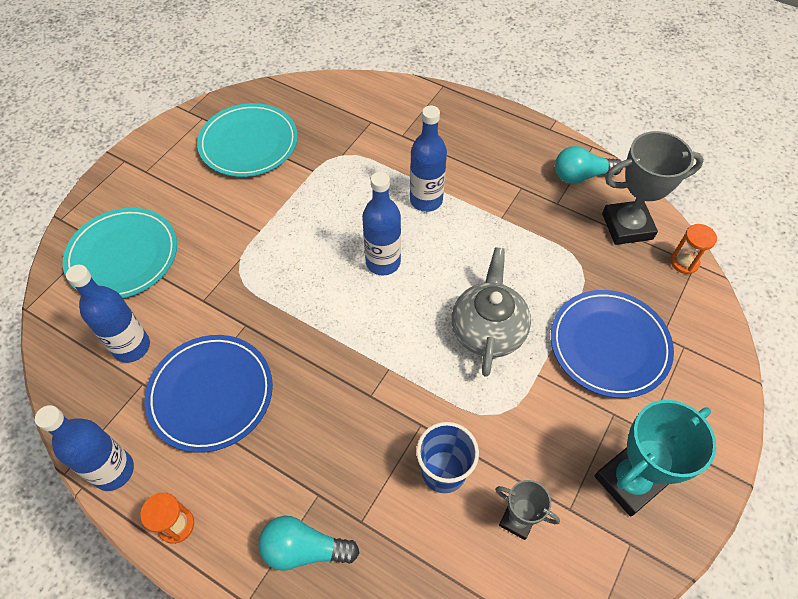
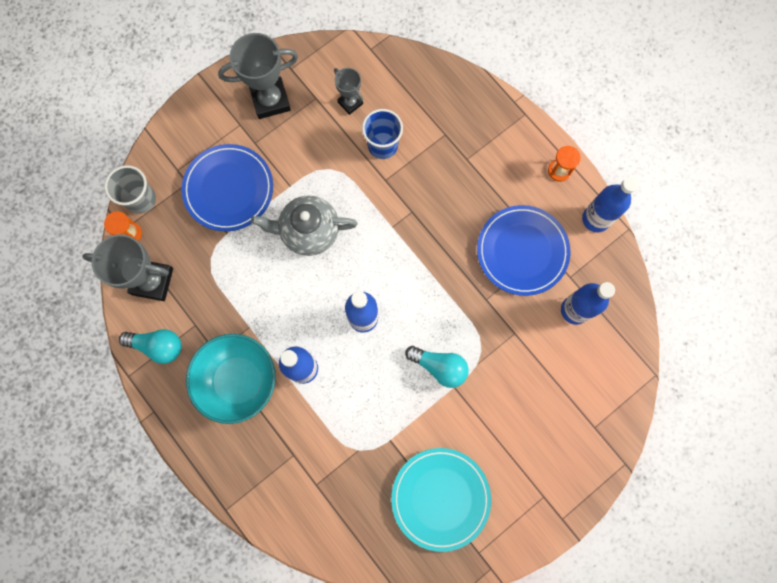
camera: 160 degrees left, 20 degrees up
turquoise plate [63,208,177,298] -> none
turquoise light bulb [258,516,359,571] -> turquoise light bulb moved to [405,346,469,388]
grey teapot [451,247,531,377] -> grey teapot turned 60 degrees clockwise [251,195,358,256]
turquoise trophy [594,400,716,516] -> grey trophy [218,33,298,119]
none -> grey cup [105,165,156,214]
none -> turquoise bowl [186,334,276,424]

